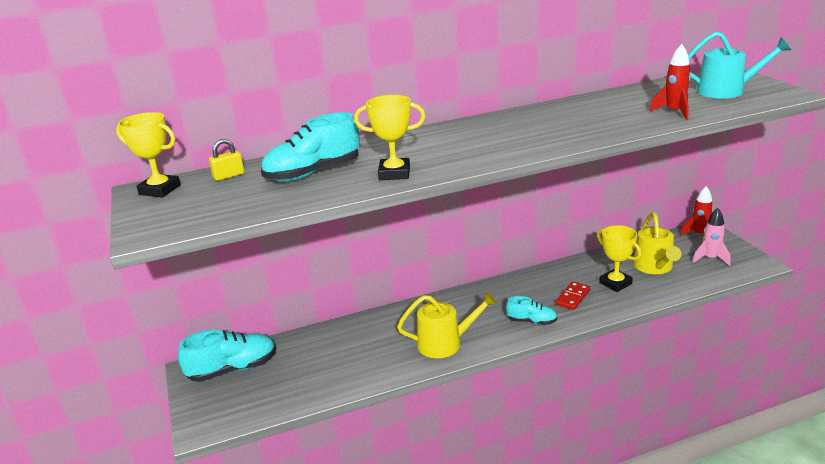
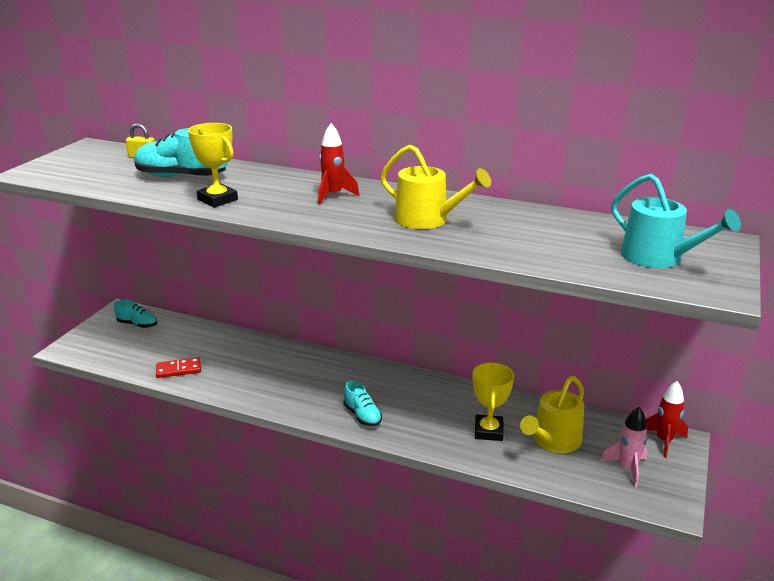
camera: 40 degrees right, 0 degrees up
yellow trophy [116,112,181,198] -> none
turquoise shoe [178,330,276,382] -> turquoise shoe [114,300,158,328], size x0.57
yellow watering can [397,291,497,358] -> yellow watering can moved to [380,144,491,229]
red domino [556,281,590,310] -> red domino moved to [156,357,201,378]
red rocket [649,44,691,120] -> red rocket moved to [318,123,359,205]

